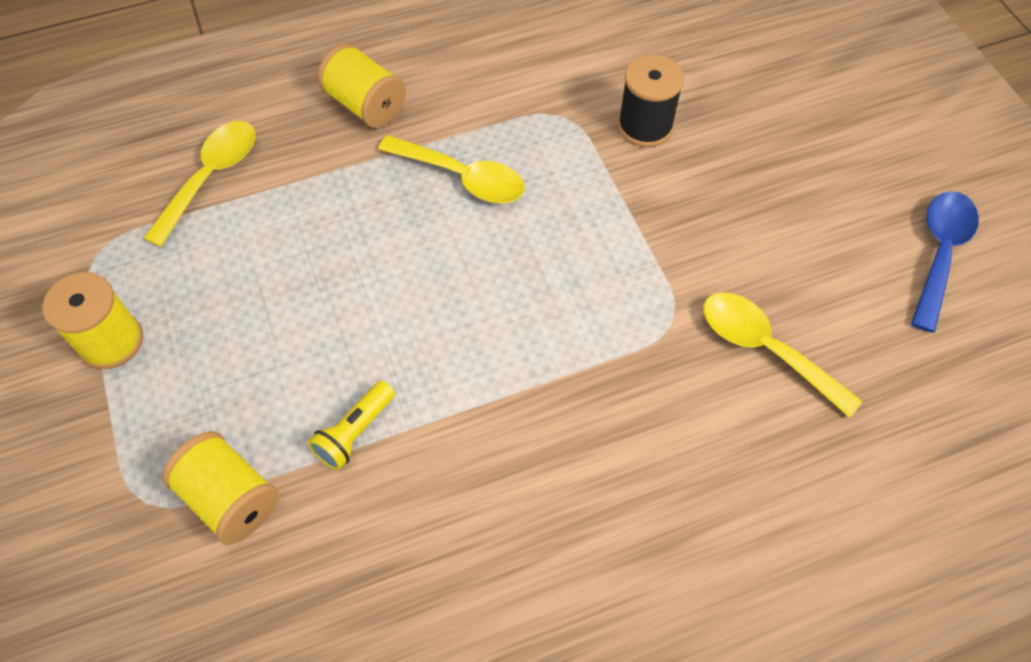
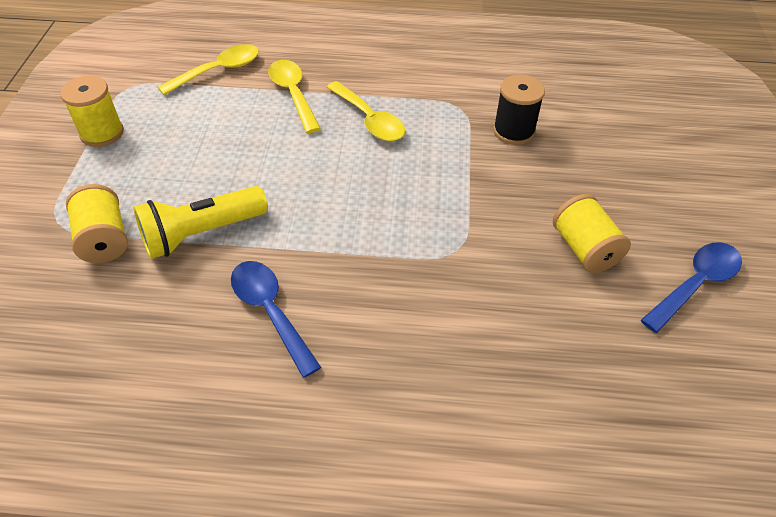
camera: 25 degrees right, 10 degrees down
yellow flashlight [308,381,395,470] -> yellow flashlight [133,186,268,259], size x1.77
yellow spool [317,43,406,128] -> yellow spool moved to [553,194,631,273]
yellow spoon [703,292,863,418] -> yellow spoon moved to [268,60,321,133]
none -> blue spoon [231,261,321,378]

